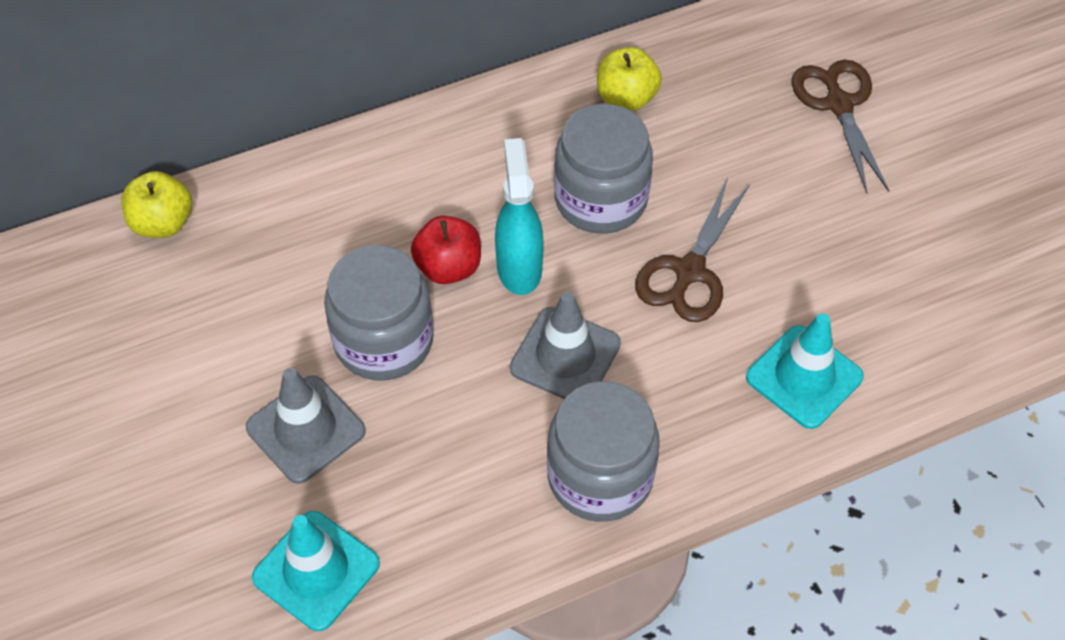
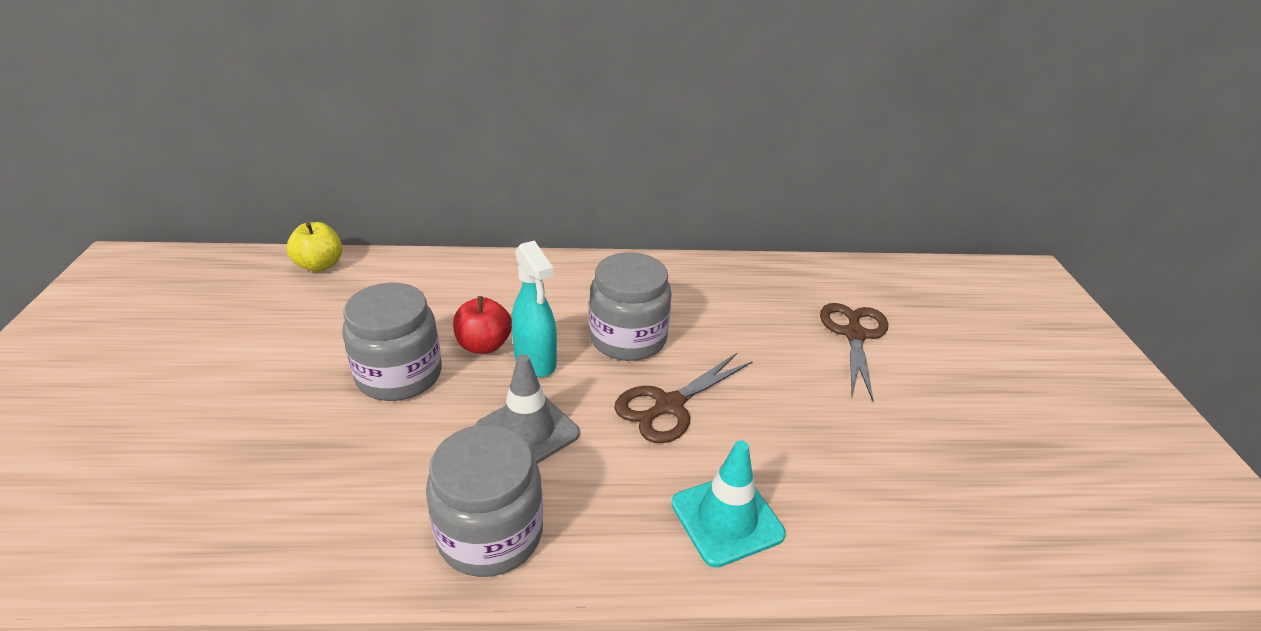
camera: 20 degrees right, 20 degrees down
grey traffic cone [246,368,366,484] -> none
turquoise traffic cone [252,511,380,631] -> none
turquoise spray bottle [495,138,544,295] -> turquoise spray bottle turned 135 degrees clockwise [512,240,557,377]
yellow apple [597,47,662,111] -> none

